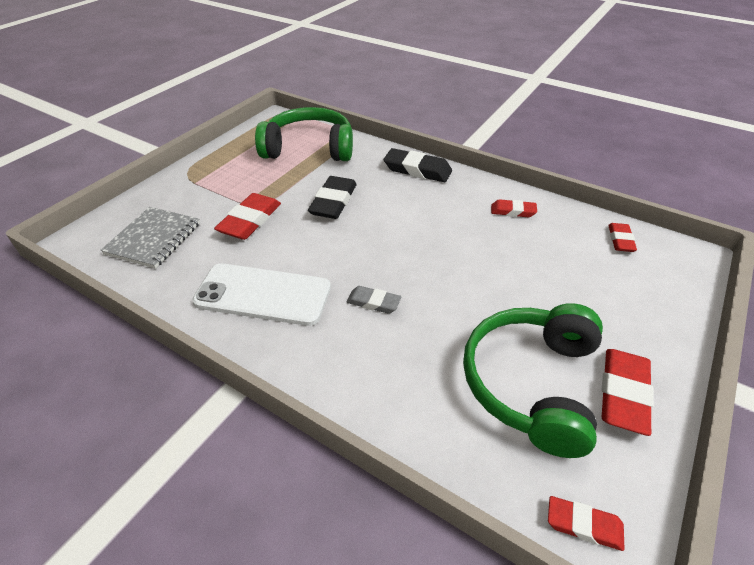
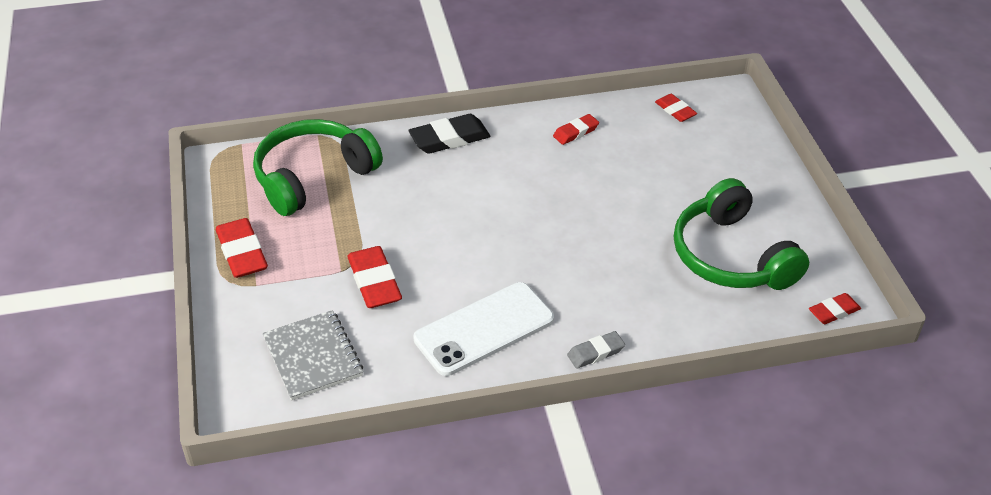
camera: 45 degrees left, 0 degrees up
black eraser [308,176,357,219] -> none
grey eraser [346,286,402,314] -> grey eraser moved to [567,331,625,369]
red eraser [602,349,654,436] -> red eraser moved to [216,218,268,278]

